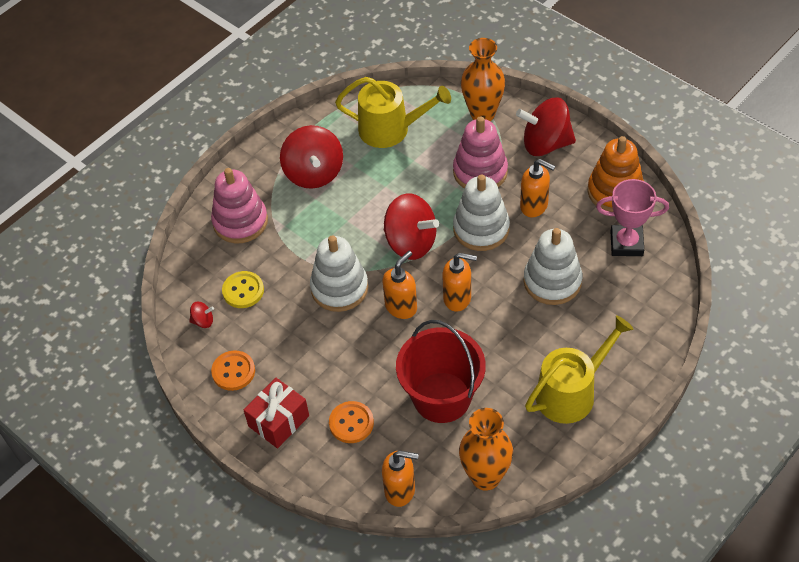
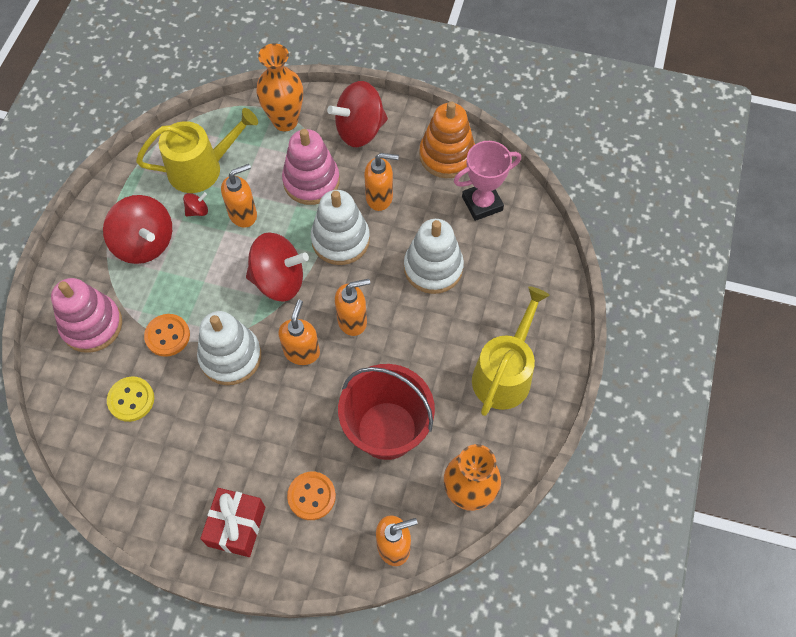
camera: 30 degrees left, 10 degrees up
red spinning top [189,302,214,328] -> red spinning top moved to [183,192,208,217]
orange button [211,350,255,391] -> orange button moved to [144,314,190,357]
none -> orange soap dispenser [221,164,257,228]

